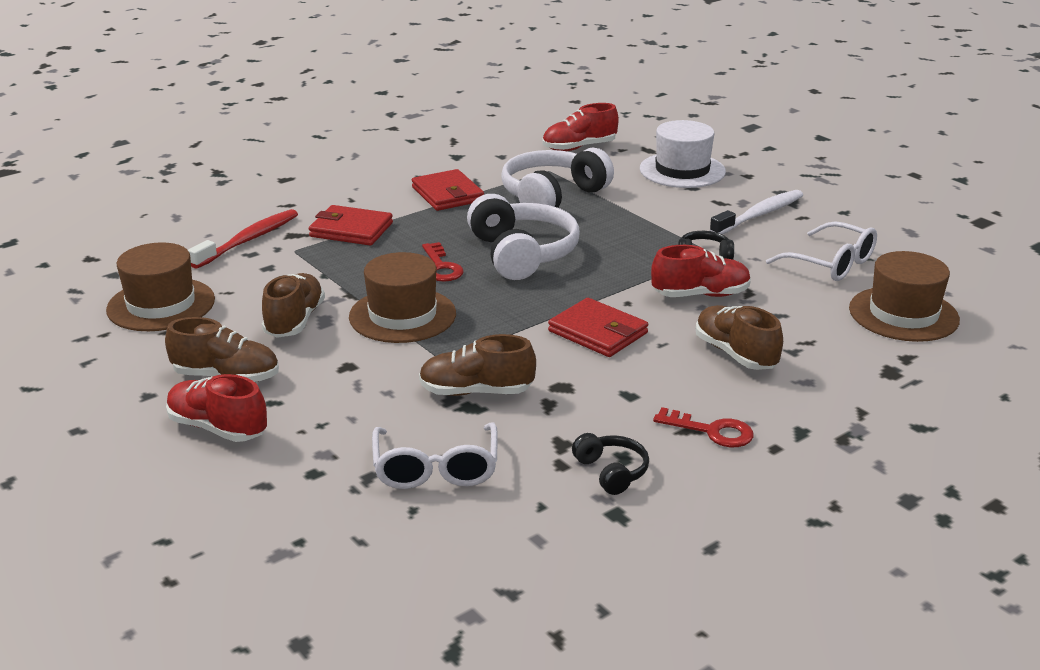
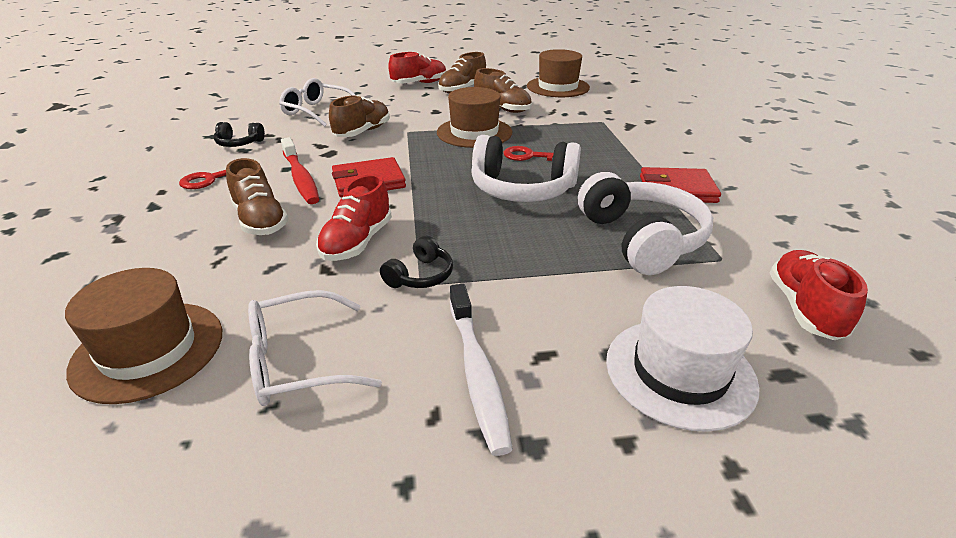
camera: 120 degrees right, 5 degrees up
red toothbrush [188,209,298,269] -> red toothbrush moved to [281,137,320,204]
red wallet [309,205,393,246] -> none
brown shoe [696,305,783,370] -> brown shoe turned 60 degrees clockwise [226,158,288,235]

